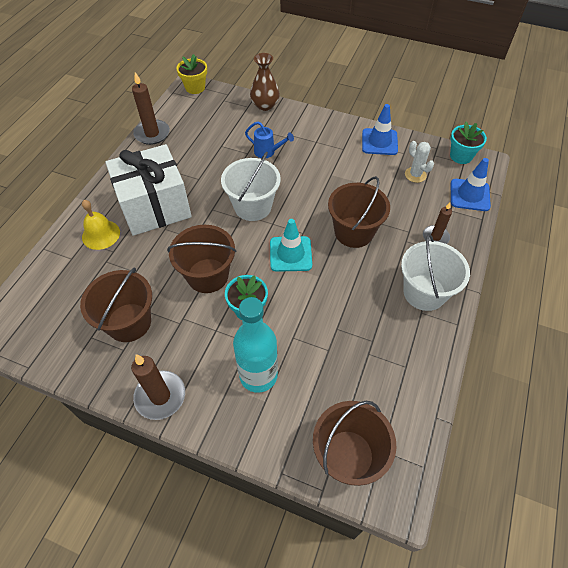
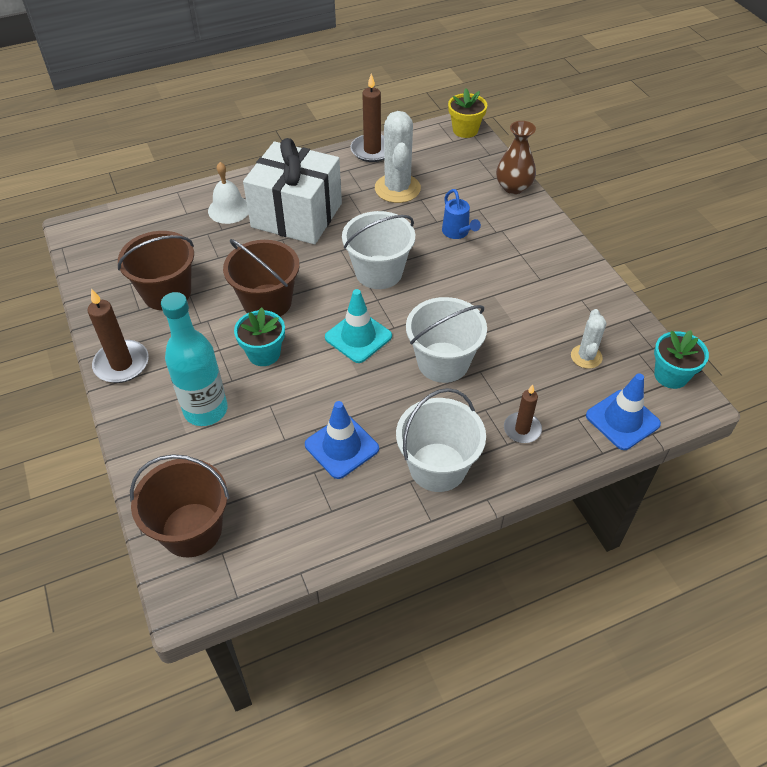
camera: 45 degrees right, 5 degrees down
yellow bell [82,200,120,250] -> white bell [208,162,248,224]
brown bucket [328,176,390,248] -> white bucket [406,297,487,383]
blue traffic cone [362,104,398,155] -> blue traffic cone moved to [305,401,379,479]
none -> white cactus [375,111,421,203]

